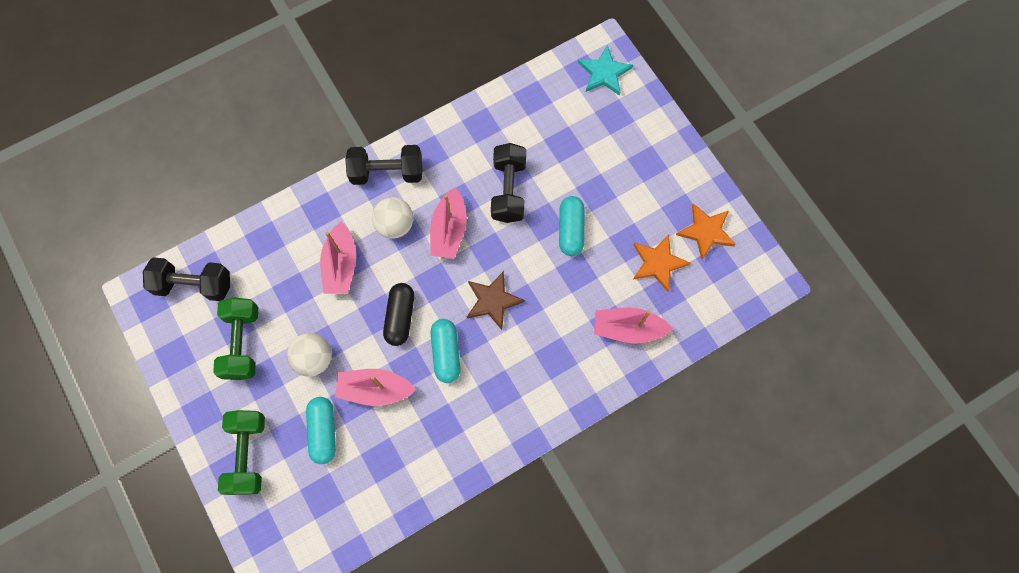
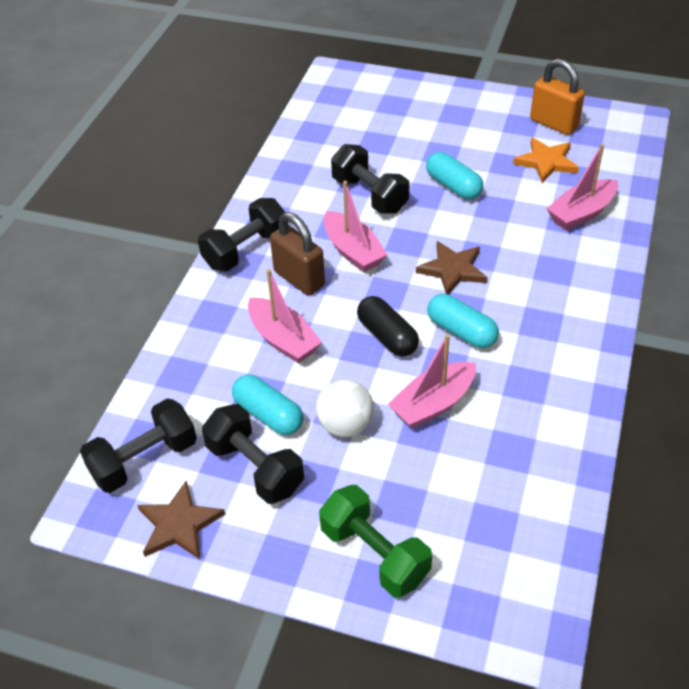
camera: 40 degrees left, 25 degrees down
green dumbbell [213,297,258,380] -> black dumbbell [202,404,304,504]
turquoise capsule [306,397,336,464] -> turquoise capsule moved to [232,375,303,435]
white ball [372,197,413,238] -> brown padlock [270,212,325,296]
turquoise star [578,45,633,96] -> none
orange star [676,203,736,260] -> orange padlock [530,59,585,135]
none -> brown star [137,481,225,560]

